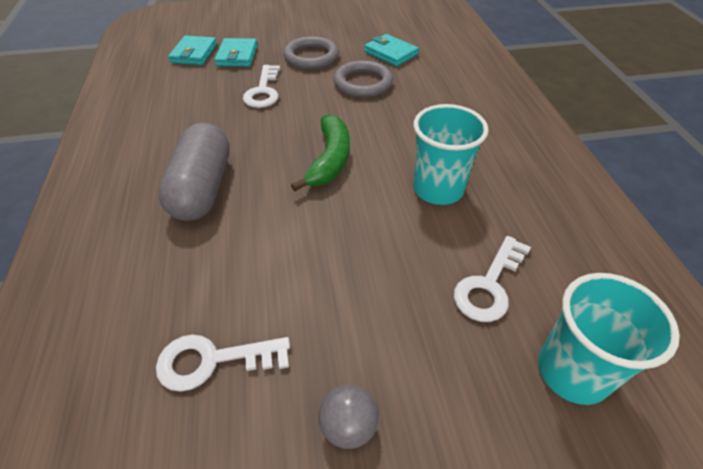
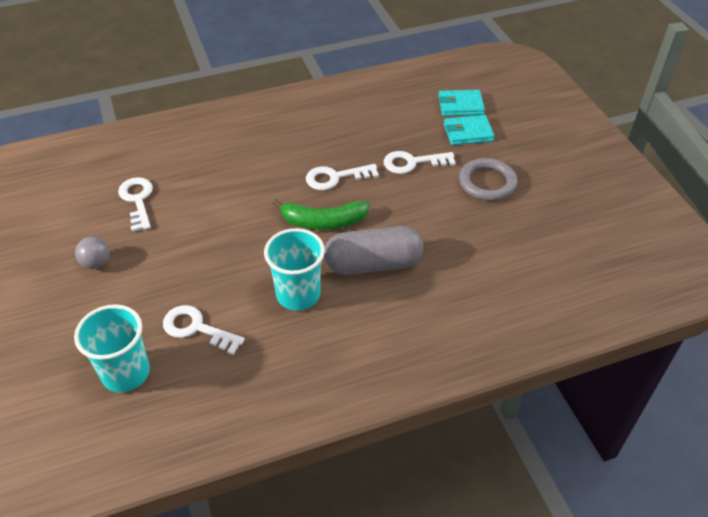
camera: 80 degrees right, 0 degrees up
grey capsule [158,122,230,221] -> grey capsule moved to [324,226,423,275]
grey ring [333,60,393,98] -> none
turquoise wallet [364,34,419,67] -> none
none -> white key [306,164,379,190]

